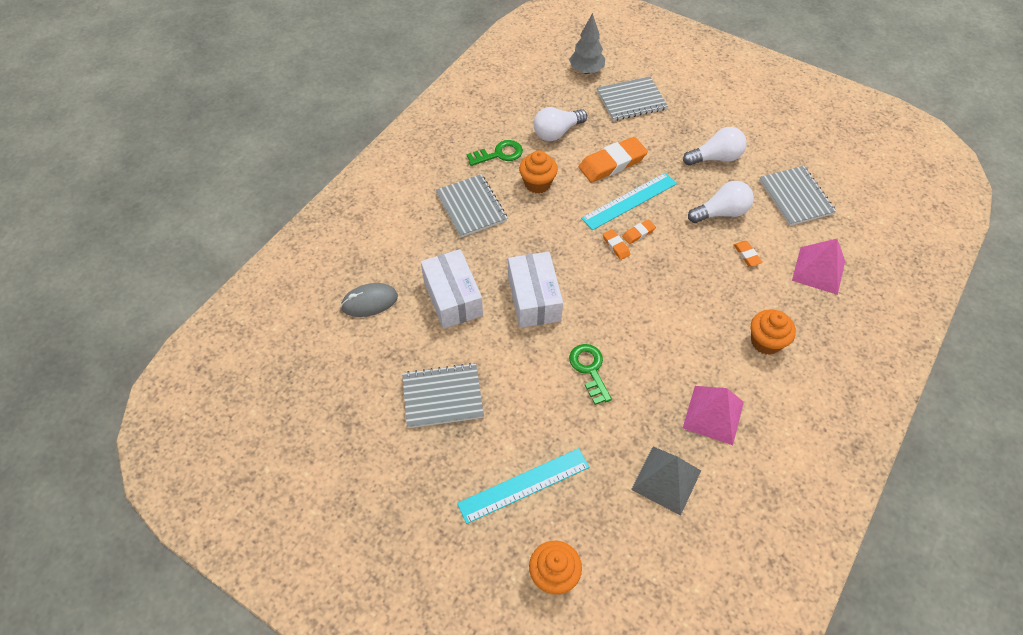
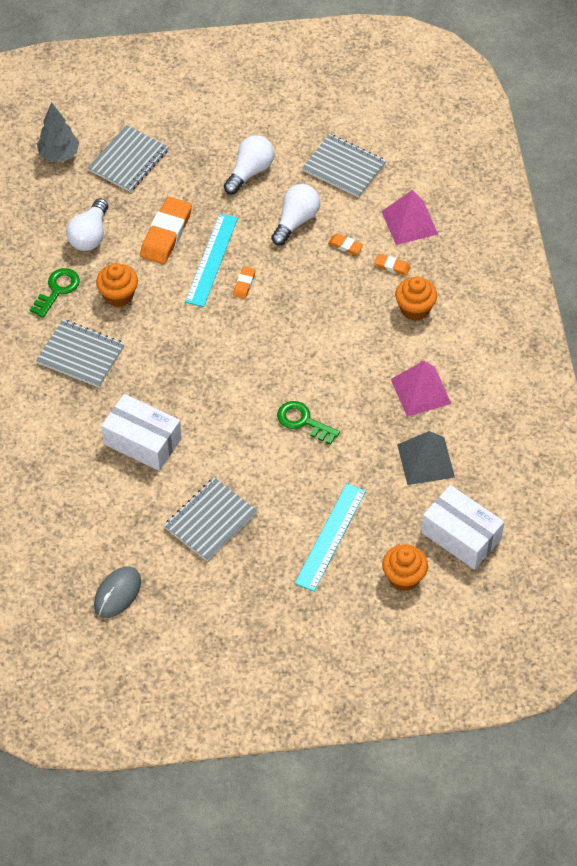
camera: 40 degrees left, 0 degrees up
grey mouse [341,283,398,317] -> grey mouse moved to [94,566,141,618]
white box [508,252,563,328] -> white box moved to [421,485,504,569]
orange eraser [603,229,630,260] -> orange eraser moved to [375,254,410,276]

